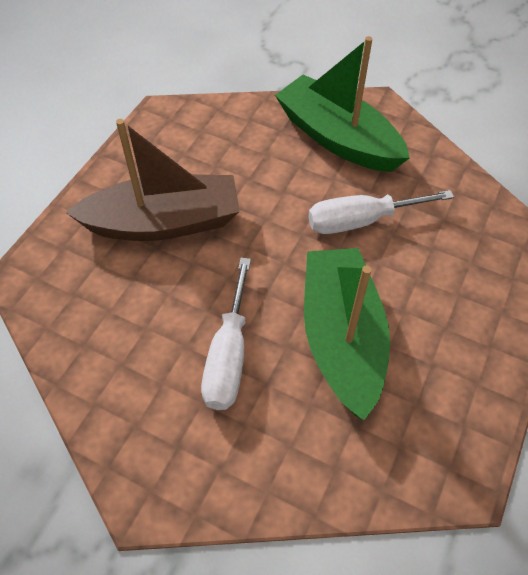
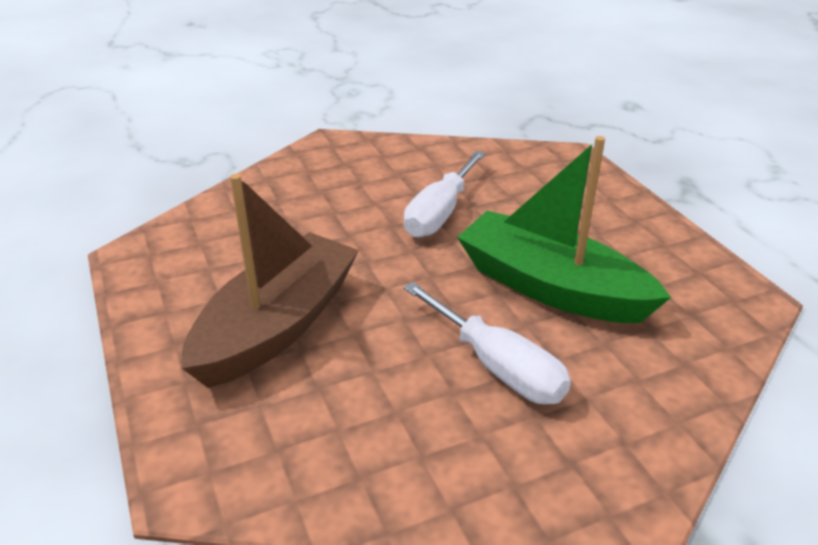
camera: 50 degrees left, 20 degrees down
green boat [275,36,410,172] -> none

